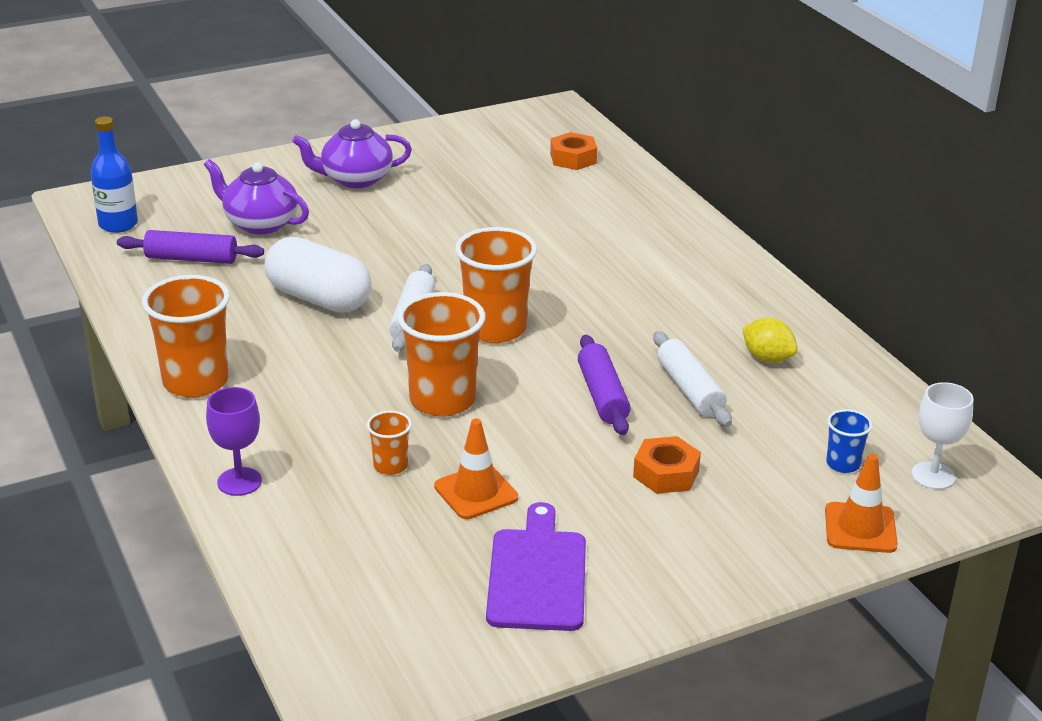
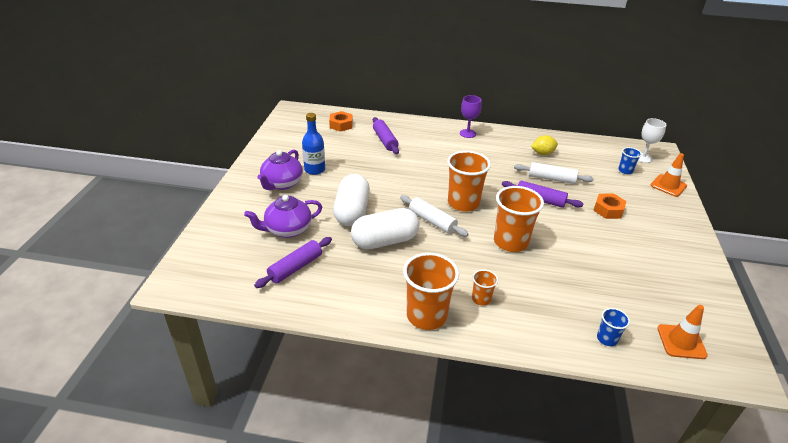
camera: 55 degrees left, 5 degrees up
blue bottle [91,116,138,233] -> blue bottle moved to [302,113,325,175]
purple goblet [206,387,262,496] -> purple goblet moved to [460,95,482,138]
orange cup [367,411,412,475] -> orange cup moved to [472,270,498,306]
orange traffic cone [434,418,518,519] -> orange traffic cone moved to [657,305,708,359]
purple cutting board [486,502,586,631] -> none
none -> white capsule [333,174,370,226]
none -> purple rolling pin [373,117,399,154]
none -> blue cup [597,308,630,346]

